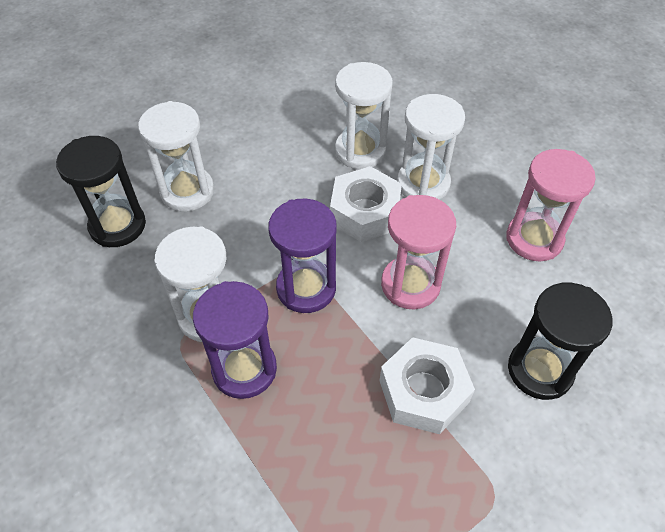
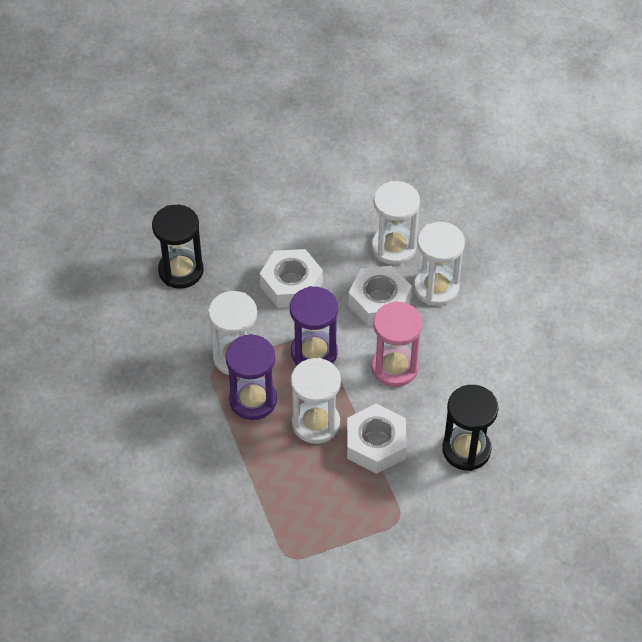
camera: 15 degrees right, 0 degrees up
white hourglass [138,101,214,212] -> white hourglass moved to [291,358,341,444]
pink hourglass [506,149,596,261] -> none
none -> white nut [260,249,323,308]

